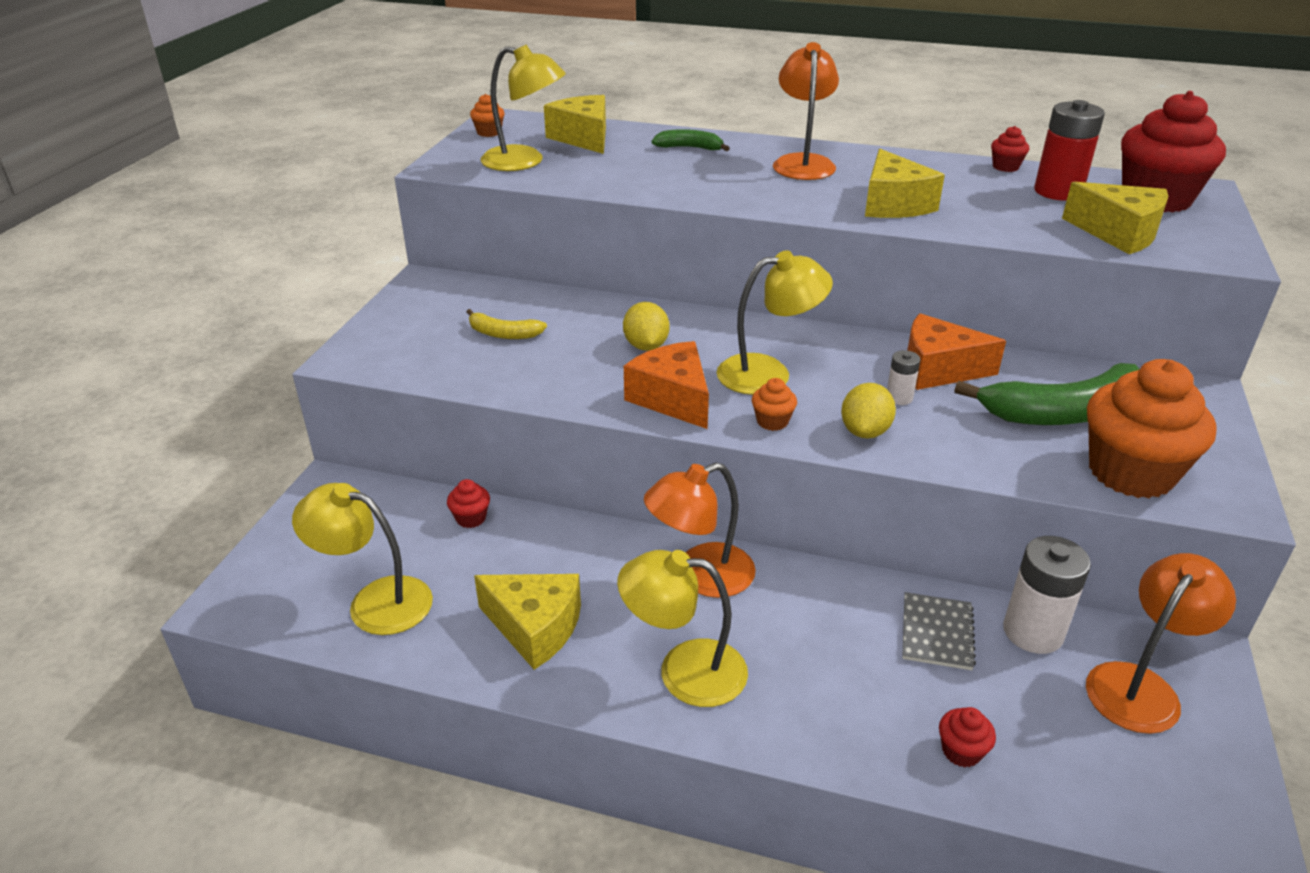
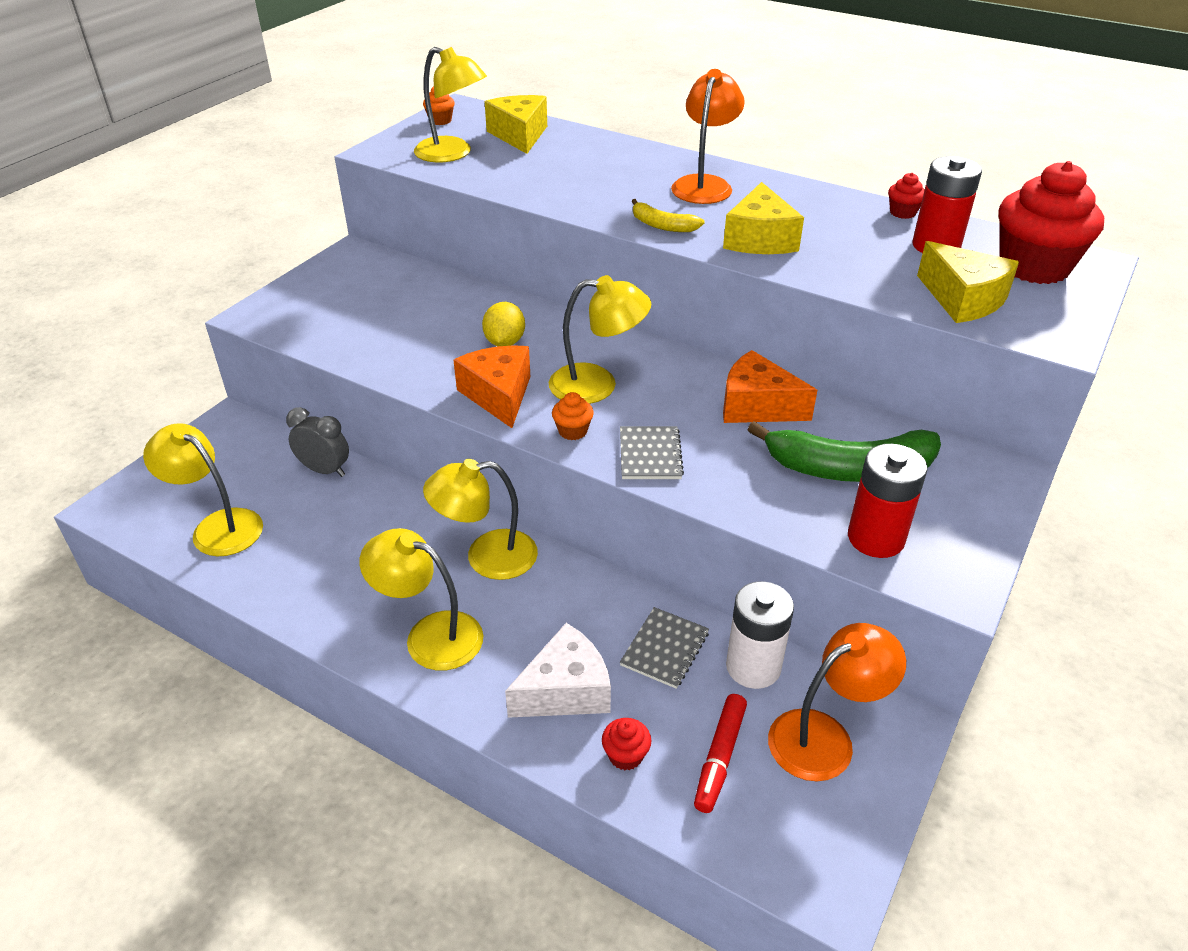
camera: 15 degrees right, 5 degrees up
red cupcake [447,479,490,528] -> grey clock [286,407,349,477]
yellow banana [467,309,547,339] -> yellow banana moved to [632,199,705,232]
yellow cheese [474,574,581,670] -> none
orange lamp [644,463,756,598] -> yellow lamp [423,459,538,580]
green banana [652,129,730,151] -> none
yellow lemon [841,383,896,439] -> grey notebook [620,426,684,479]
white battery [887,350,921,405] -> none
orange cupcake [1087,359,1217,498] -> red battery [848,444,927,558]
none -> white cheese [505,623,611,718]
none -> red marker [694,694,747,813]

